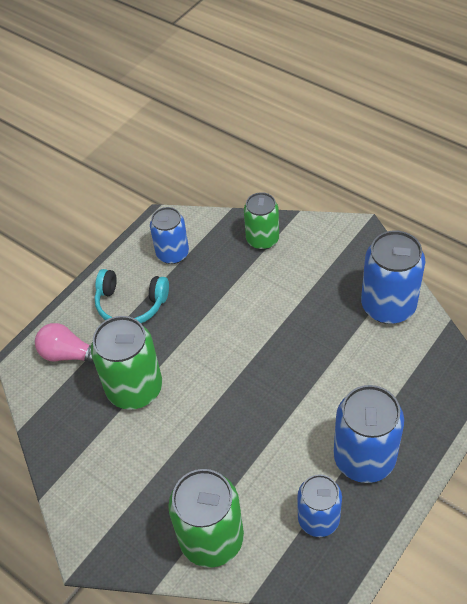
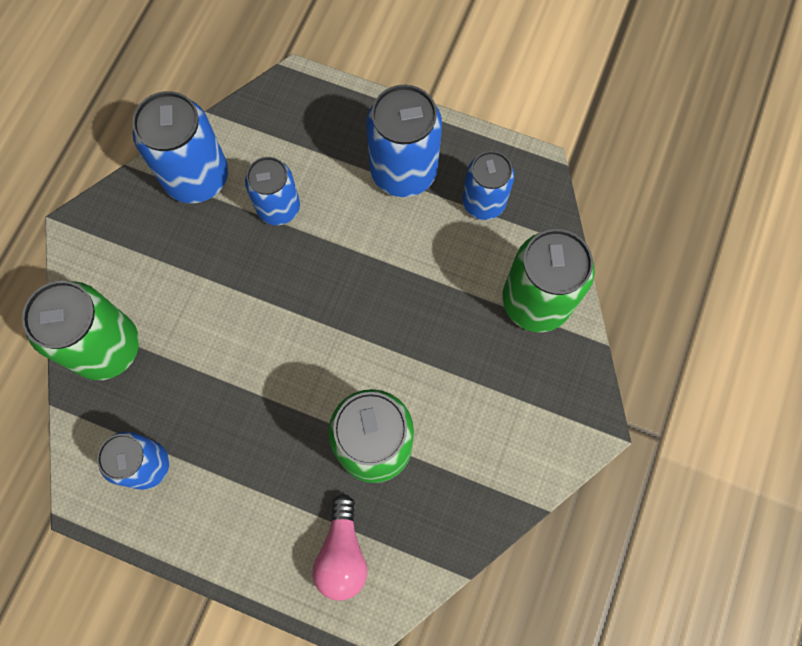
camera: 110 degrees left, 20 degrees up
turquoise headphones [95,269,169,323] -> none
green can [244,192,279,250] -> green can [22,281,139,380], size x1.54
none -> blue can [245,157,300,225]

